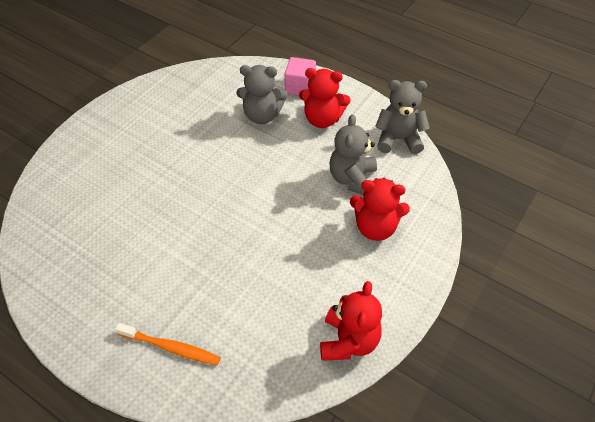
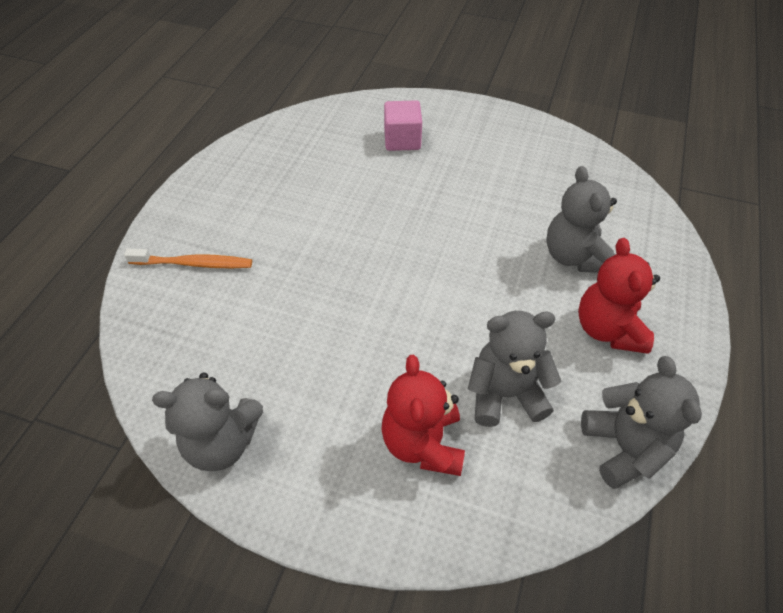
camera: 75 degrees right, 0 degrees up
orange toothbrush [115,323,221,365] -> orange toothbrush turned 90 degrees counterclockwise [124,249,252,268]
pink cube [284,57,316,95] -> pink cube moved to [384,100,422,151]
red teddy bear [320,281,382,361] -> grey teddy bear [152,372,263,471]

